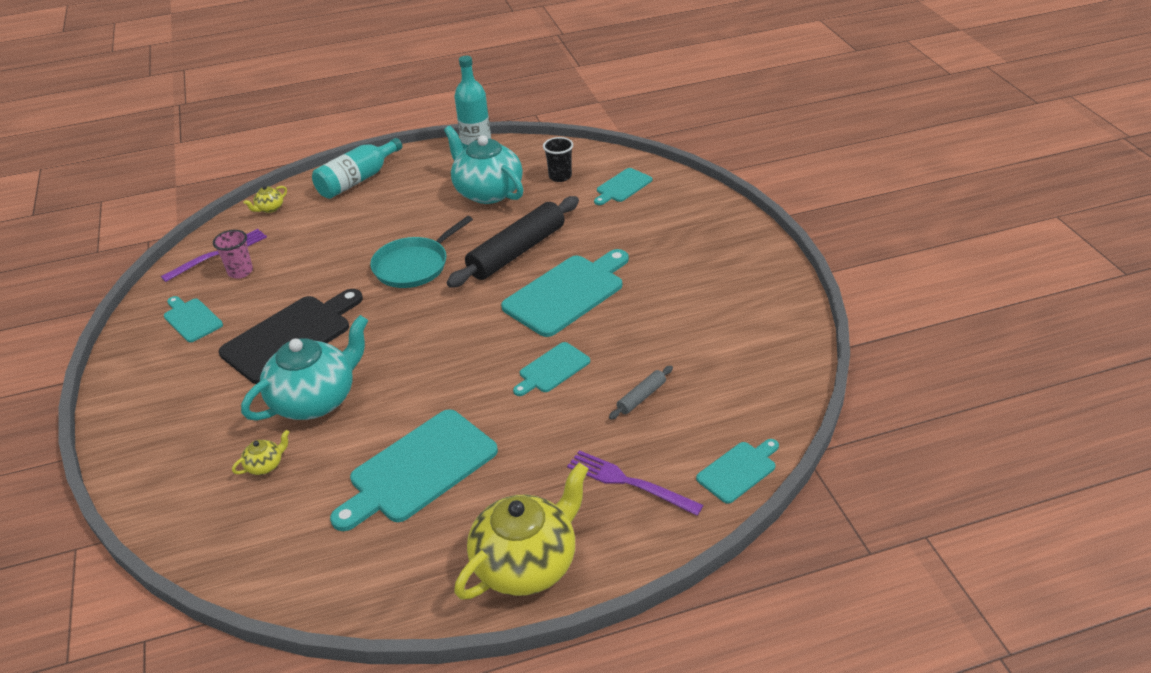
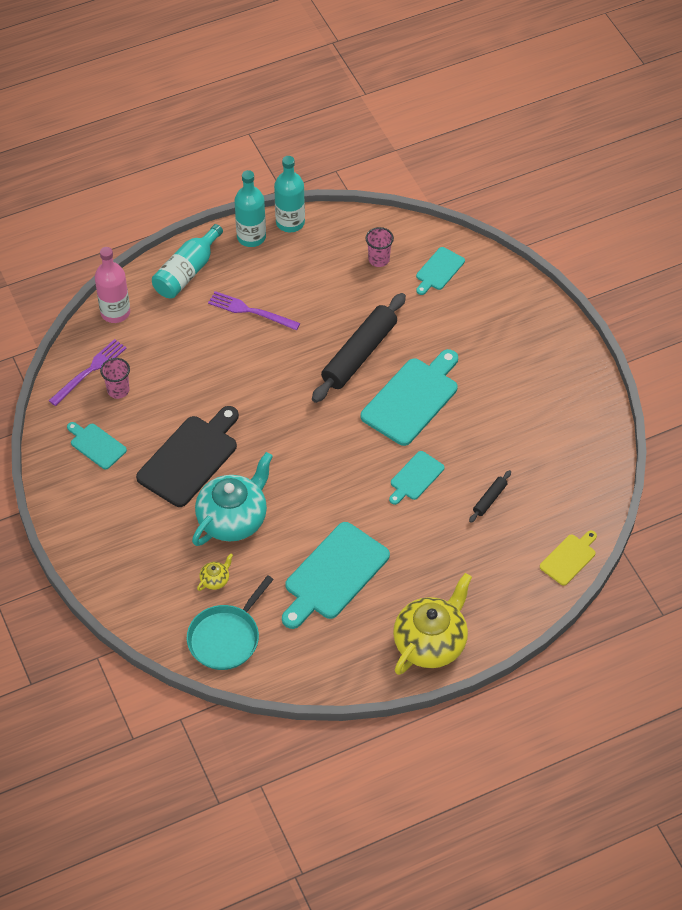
camera: 10 degrees left, 15 degrees up
yellow teapot [244,185,287,213] -> pink bottle [95,247,130,323]
turquoise pan [370,216,473,288] -> turquoise pan moved to [187,575,274,670]
turquoise teapot [444,126,523,204] -> none
black cup [543,137,573,182] -> pink cup [366,227,394,267]
purple fork [567,450,703,516] -> purple fork moved to [208,291,300,330]
grey rolling pin [609,366,673,420] -> black rolling pin [469,470,511,523]
turquoise cutting board [696,439,779,504] -> yellow cutting board [540,530,597,586]
none -> turquoise bottle [234,170,266,247]

